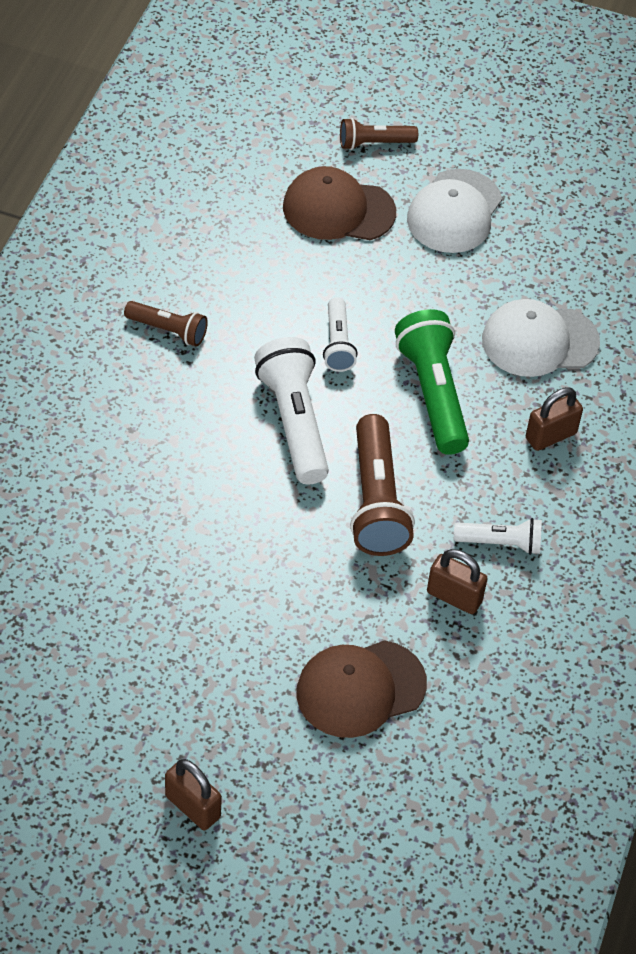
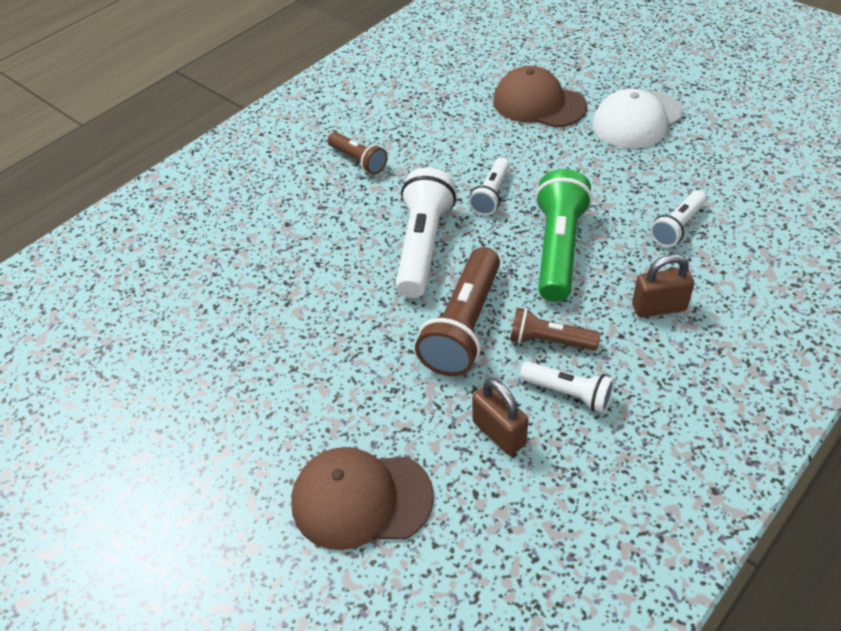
camera: 30 degrees right, 5 degrees down
brown padlock [165,759,222,830] -> none
brown flashlight [340,118,418,150] -> brown flashlight moved to [510,308,601,350]
white cap [482,299,600,377] -> white flashlight [650,190,706,247]

